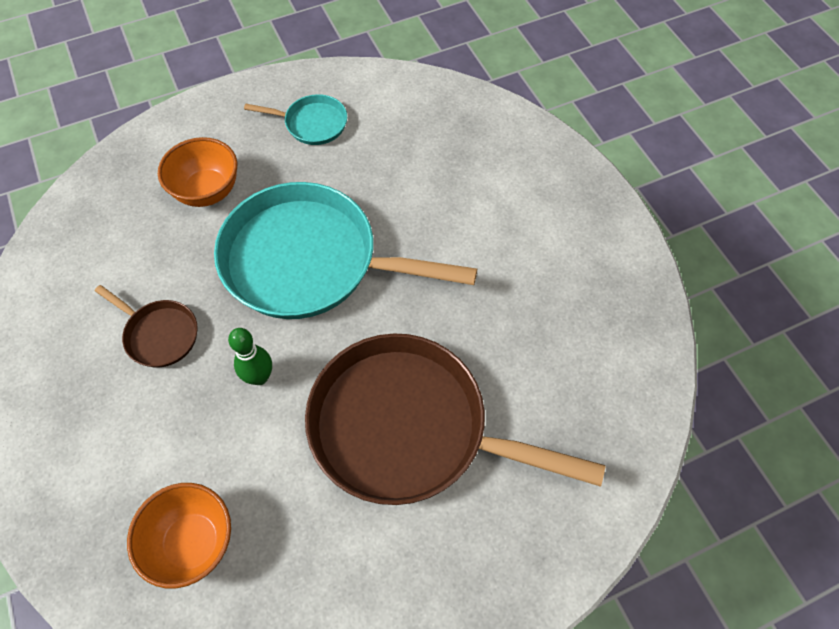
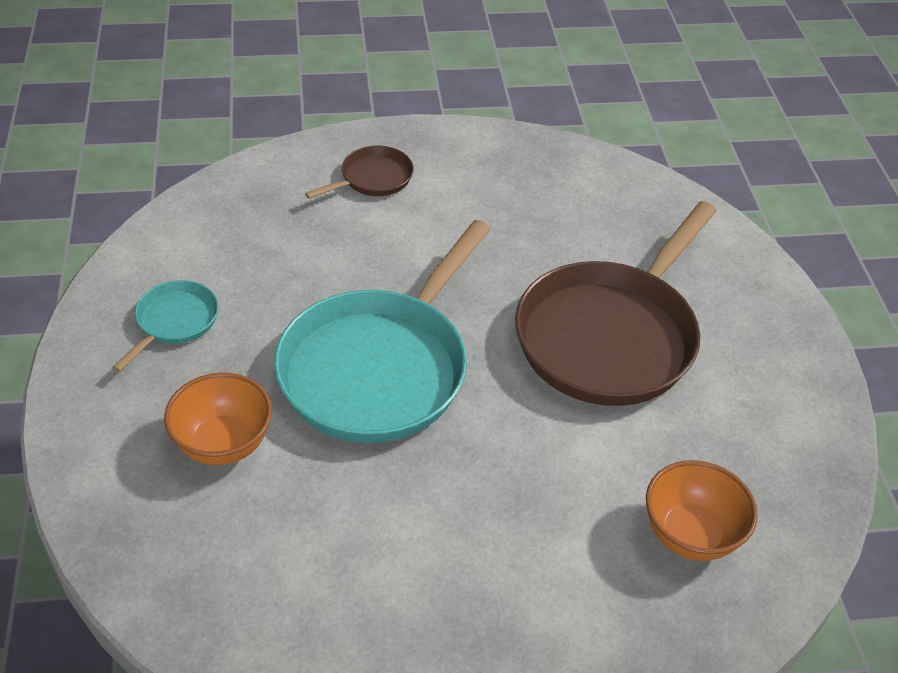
camera: 75 degrees left, 15 degrees down
brown pan [95,285,198,367] -> brown pan moved to [305,146,414,199]
green bowling pin [228,328,272,385] -> none

